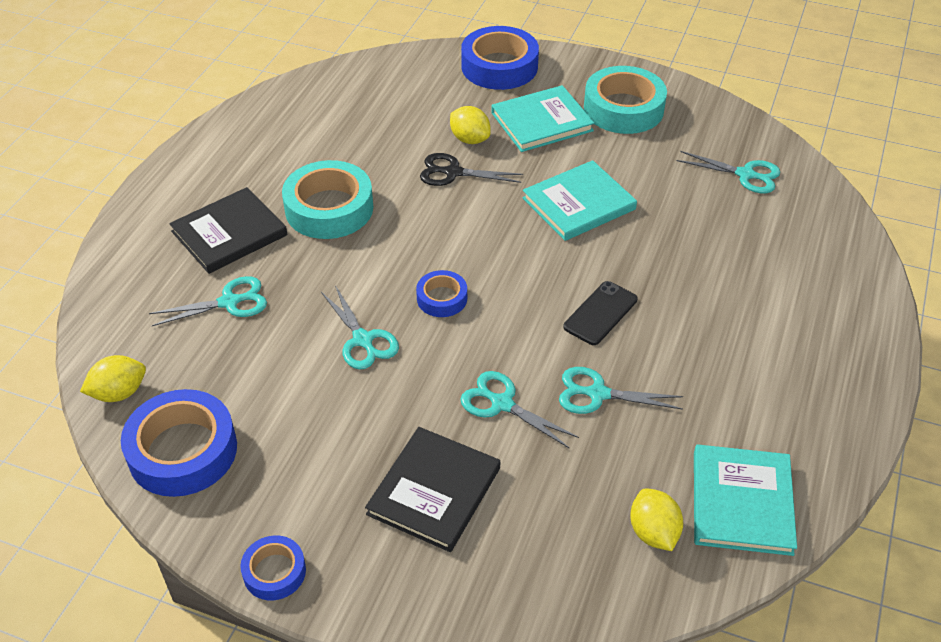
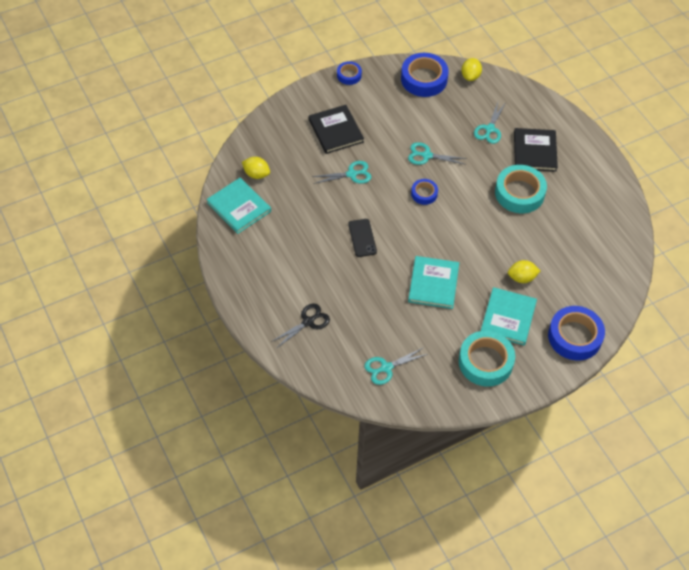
camera: 130 degrees right, 10 degrees up
black scissors [420,153,523,186] -> black scissors moved to [271,304,330,348]
turquoise scissors [559,367,683,414] -> none

